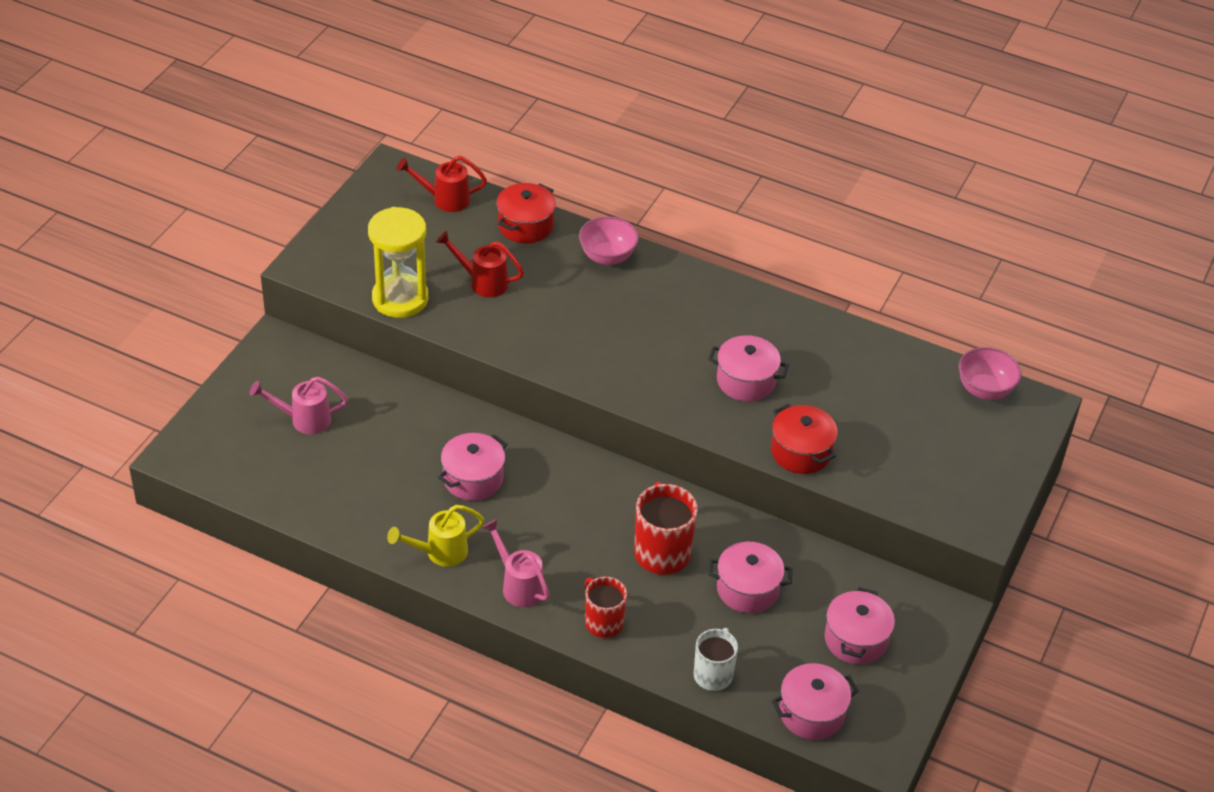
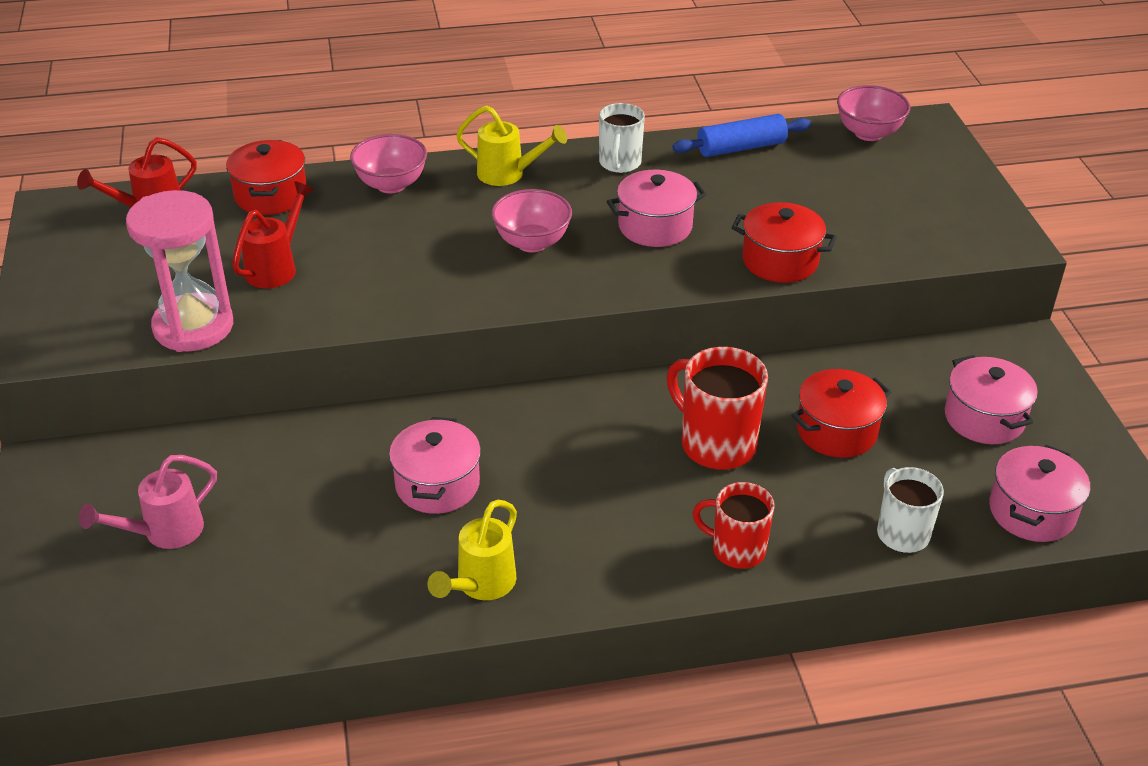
camera: 35 degrees left, 5 degrees down
yellow hourglass [368,207,428,318] -> pink hourglass [126,190,233,352]
red watering can [436,231,524,297] -> red watering can turned 135 degrees clockwise [232,181,314,288]
pink watering can [482,519,550,607] -> none
pink pot [708,542,793,613] -> red pot [791,369,891,458]
none -> yellow watering can [456,105,567,186]
none -> pink bowl [491,189,572,252]
none -> white mug [599,103,645,173]
none -> blue rolling pin [672,114,811,157]

